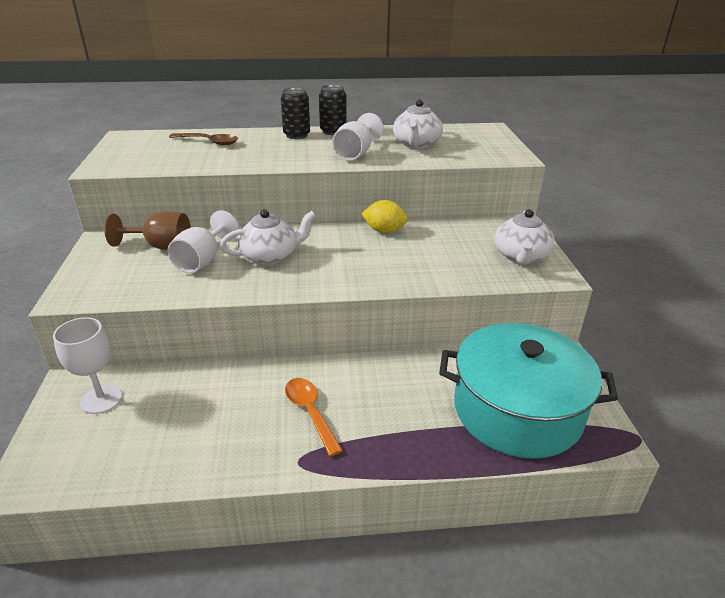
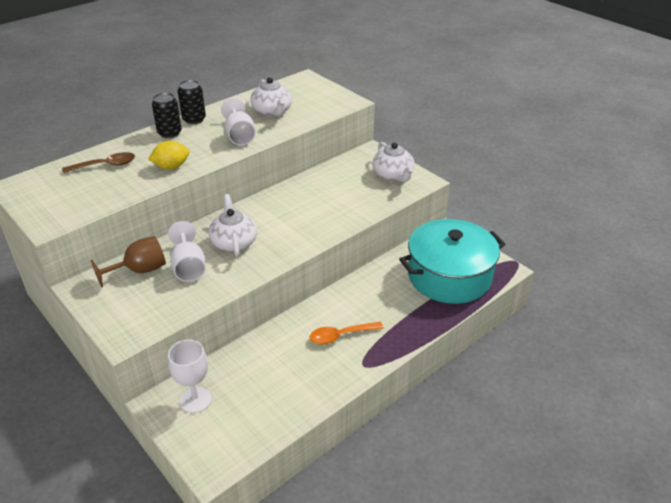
camera: 35 degrees left, 5 degrees up
white teapot [220,209,316,265] -> white teapot turned 45 degrees counterclockwise [209,194,257,257]
orange spoon [285,378,343,456] -> orange spoon turned 45 degrees counterclockwise [310,322,383,344]
yellow lemon [362,200,408,233] -> yellow lemon moved to [148,141,189,169]

